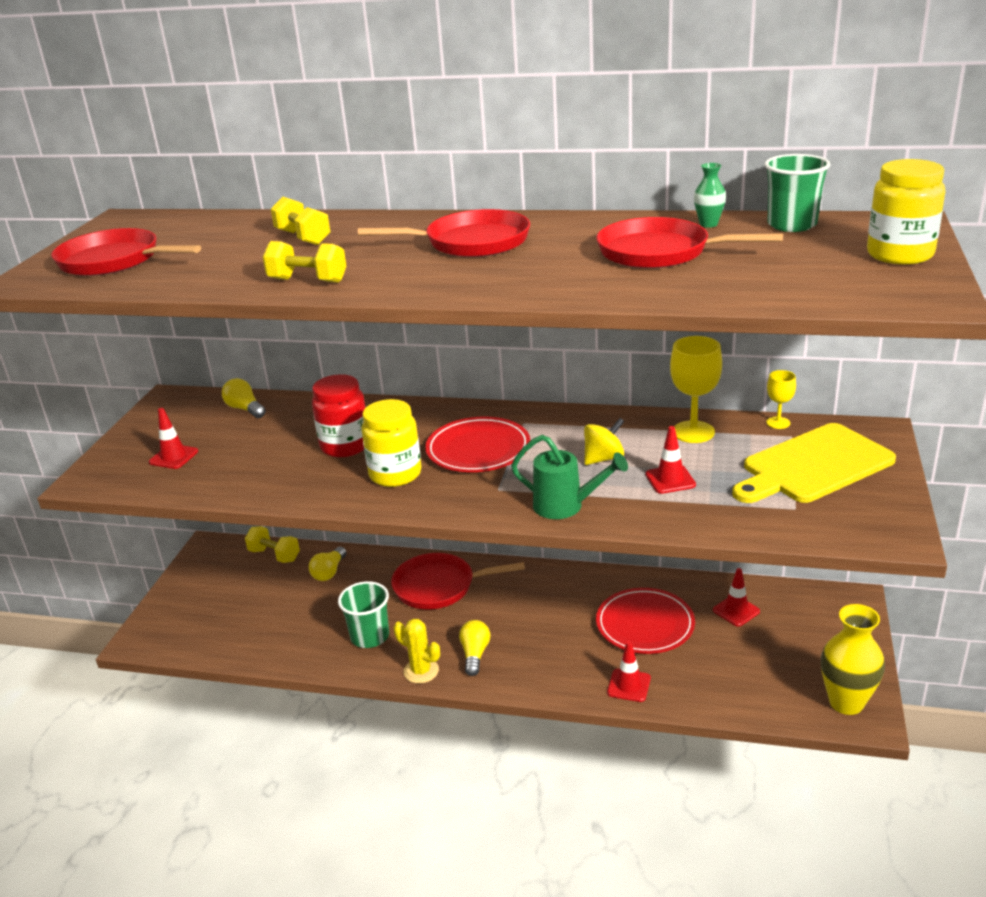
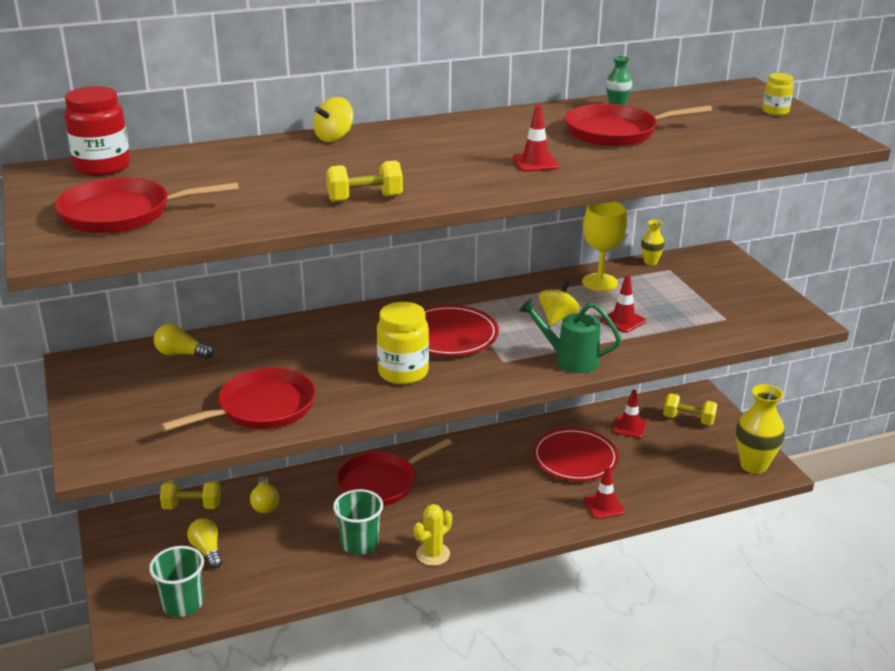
camera: 35 degrees left, 0 degrees up
red traffic cone [149,408,198,469] -> red traffic cone moved to [512,105,559,172]
yellow dumbbell [271,197,330,245] -> yellow dumbbell moved to [663,393,717,425]
red jar [312,374,366,457] -> red jar moved to [64,86,130,176]
red pan [358,209,530,257] -> red pan moved to [161,368,316,431]
yellow cactus [394,619,440,684] -> yellow cactus turned 45 degrees counterclockwise [414,504,452,566]
yellow light bulb [459,620,490,676] -> yellow light bulb moved to [187,518,222,569]
green watering can [511,435,628,519] -> green watering can turned 150 degrees counterclockwise [519,299,621,373]
yellow cutting board [732,423,896,503] -> none
green cup [765,154,830,232] -> green cup moved to [149,546,204,617]
yellow goblet [766,370,796,429] -> yellow vase [641,220,665,265]
yellow jar [867,159,945,265] -> yellow jar [762,73,794,116], size x0.55
none -> yellow spinning top [313,97,353,142]

